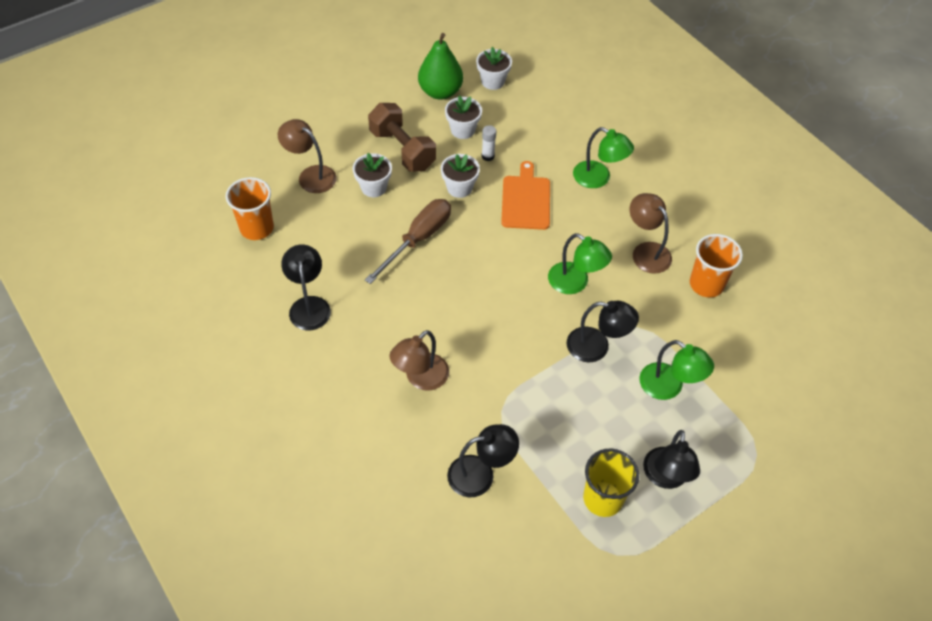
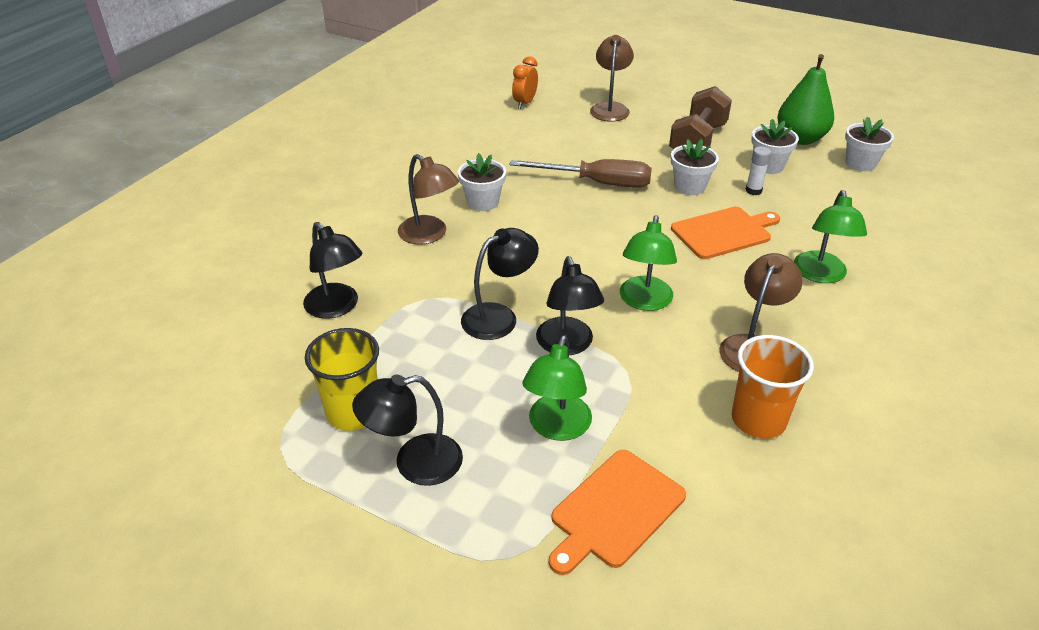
camera: 65 degrees right, 15 degrees down
orange cup [226,177,274,240] -> orange clock [512,56,538,109]
black lamp [281,244,331,331] -> black lamp moved to [461,228,539,340]
white flower pot [353,153,392,197] -> white flower pot moved to [458,153,506,211]
brown lamp [389,330,449,391] -> brown lamp turned 150 degrees counterclockwise [398,154,459,245]
none -> orange cutting board [549,450,686,575]

